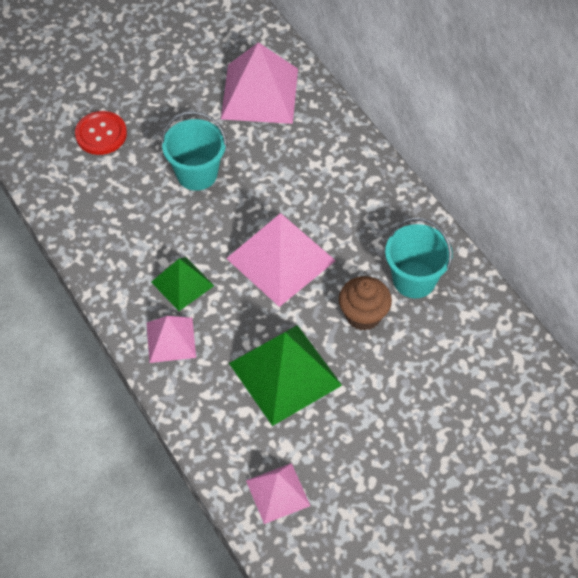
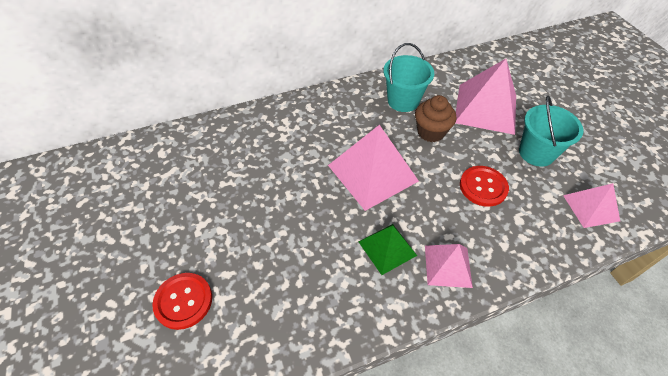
camera: 80 degrees left, 5 degrees down
turquoise bucket [161,111,227,191] -> turquoise bucket moved to [519,95,583,167]
pink pyramid [221,42,298,124] -> pink pyramid moved to [456,59,516,135]
green pyramid [229,325,342,426] -> red button [460,166,509,207]

